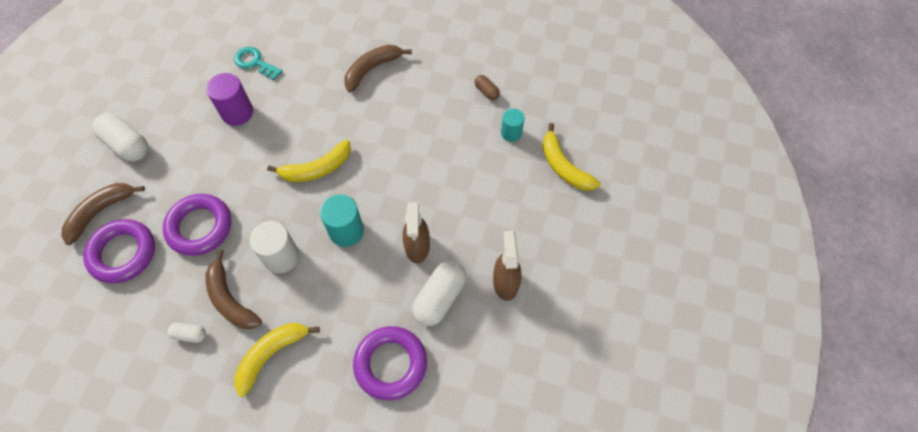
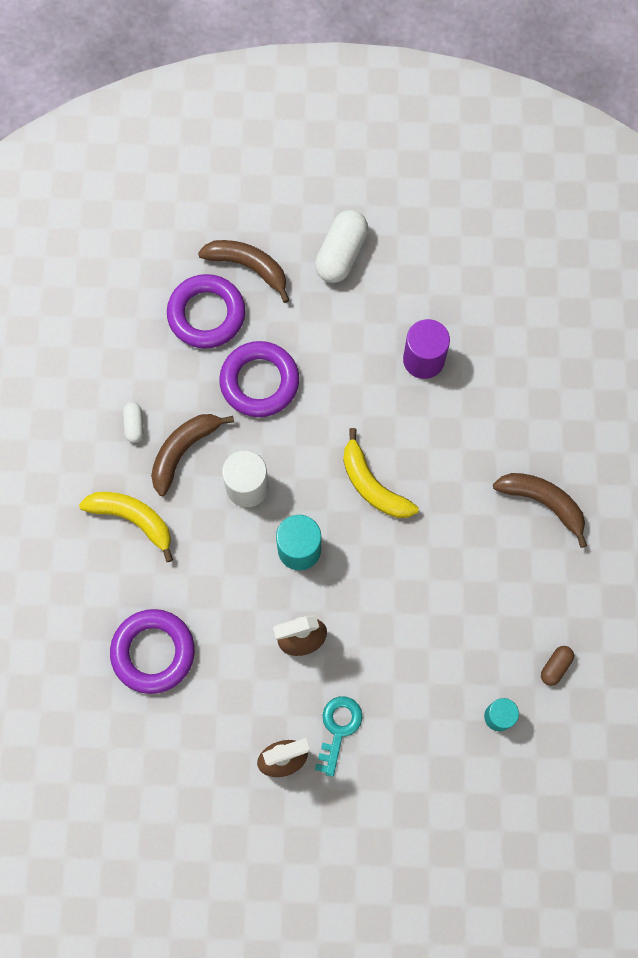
camera: 75 degrees right, 10 degrees up
turquoise key [234,47,283,80] -> turquoise key moved to [315,696,363,777]
white capsule [412,260,466,326] -> none
yellow banana [542,123,601,191] -> none

